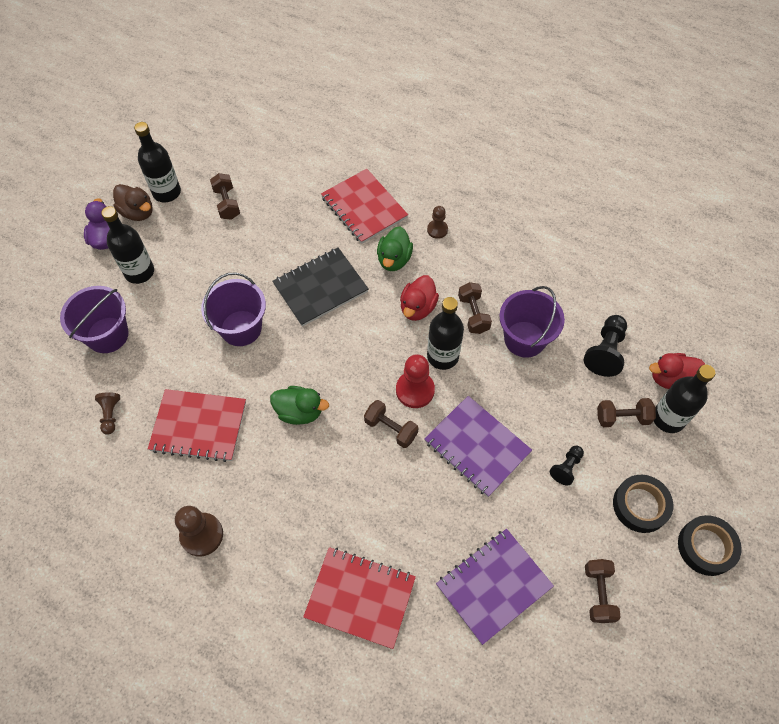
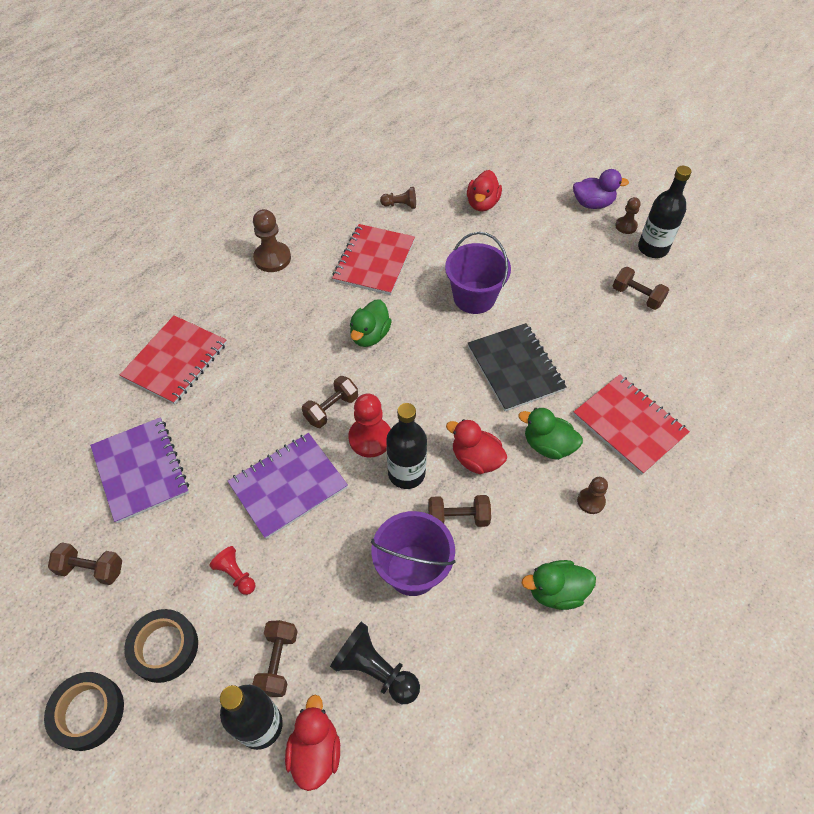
camera: 100 degrees right, 5 degrees down
purple bucket [60,286,128,353] -> red duck [467,170,502,211]
black bottle [101,206,154,284] -> none
brown duck [113,184,153,221] -> brown pawn [615,197,641,234]
brown dumbbell [210,173,240,220] -> brown dumbbell turned 45 degrees clockwise [613,267,669,310]
red notebook [321,169,408,244] -> red notebook turned 75 degrees clockwise [573,374,690,475]
black pawn [550,445,584,485] -> red pawn [209,546,255,595]
none -> green duck [522,560,596,610]

